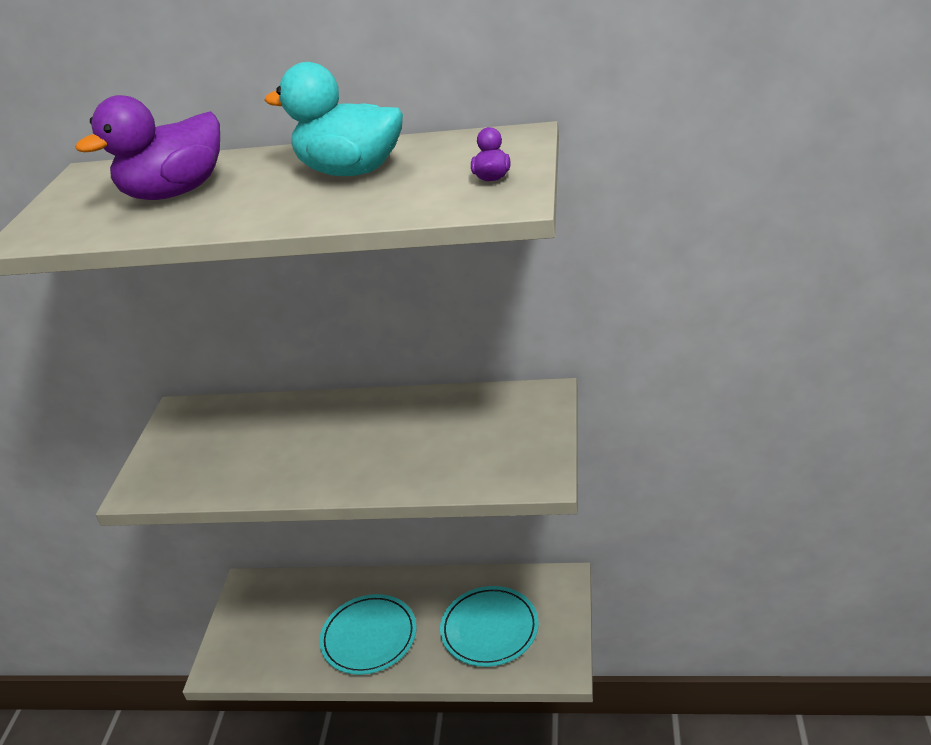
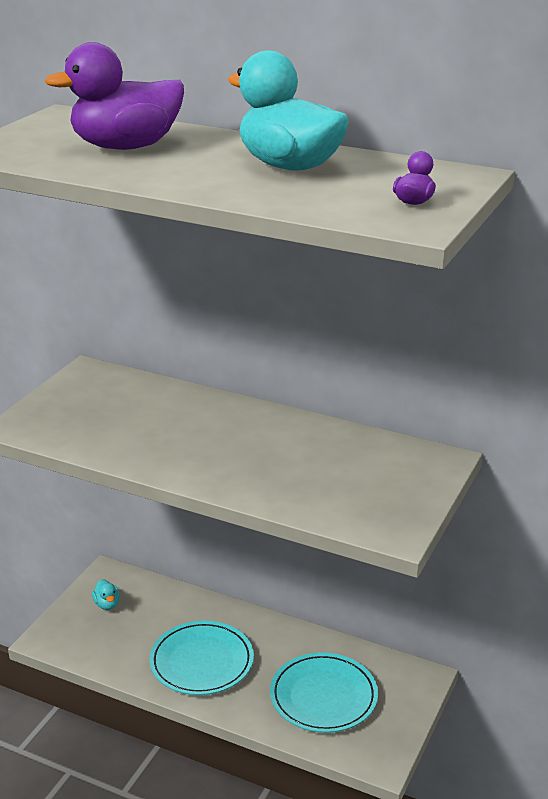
camera: 15 degrees right, 5 degrees down
none -> turquoise duck [92,579,120,610]

